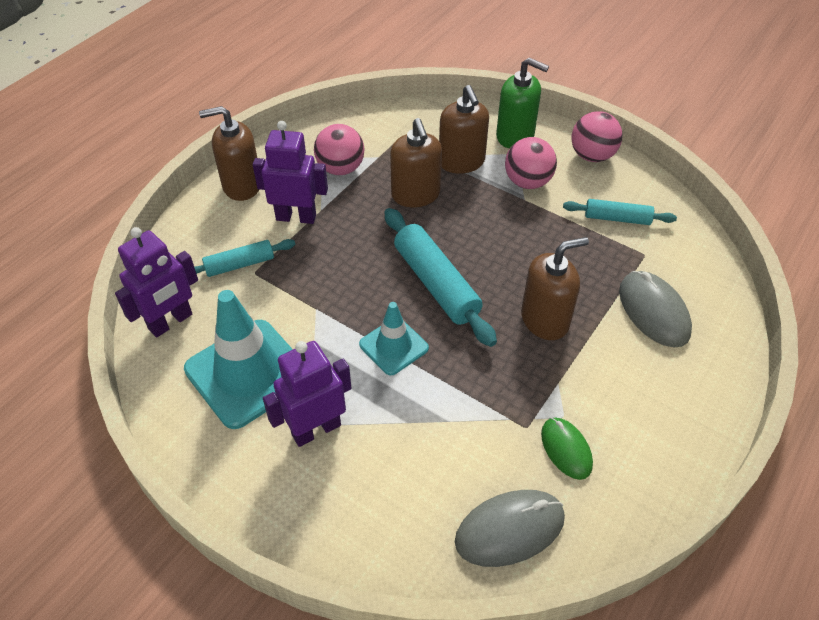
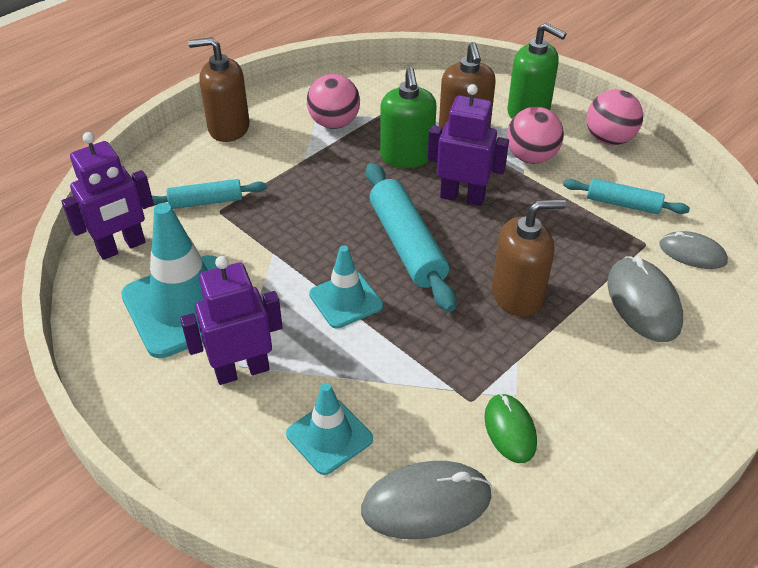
camera: 10 degrees right, 5 degrees down
purple robot [253,121,328,224] -> purple robot moved to [427,84,509,206]
brown soap dispenser [390,118,442,207] -> green soap dispenser [380,67,437,168]
none -> turquoise traffic cone [286,383,373,475]
none -> grey mouse [659,231,728,269]

